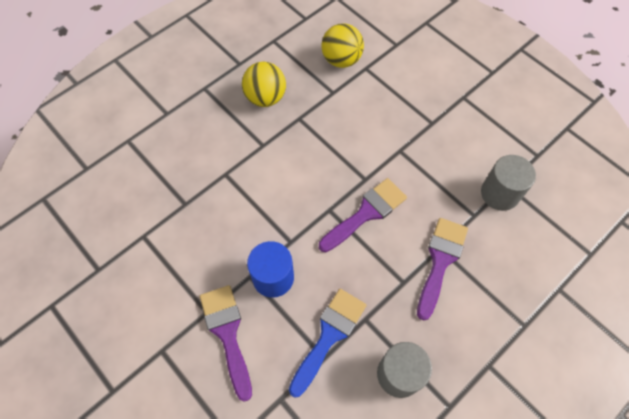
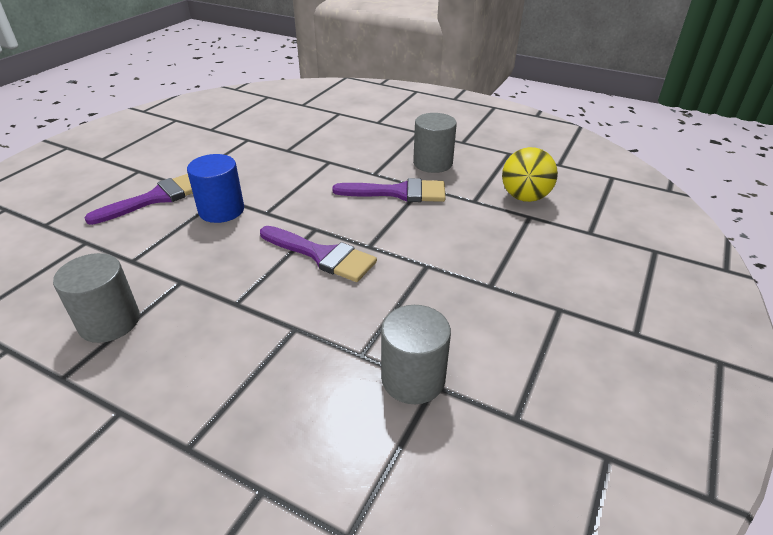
camera: 70 degrees right, 25 degrees down
yellow ball [242,62,286,107] -> grey cylinder [413,113,457,173]
blue brush [289,289,367,398] -> none
purple brush [417,218,468,321] -> purple brush moved to [332,178,446,202]

